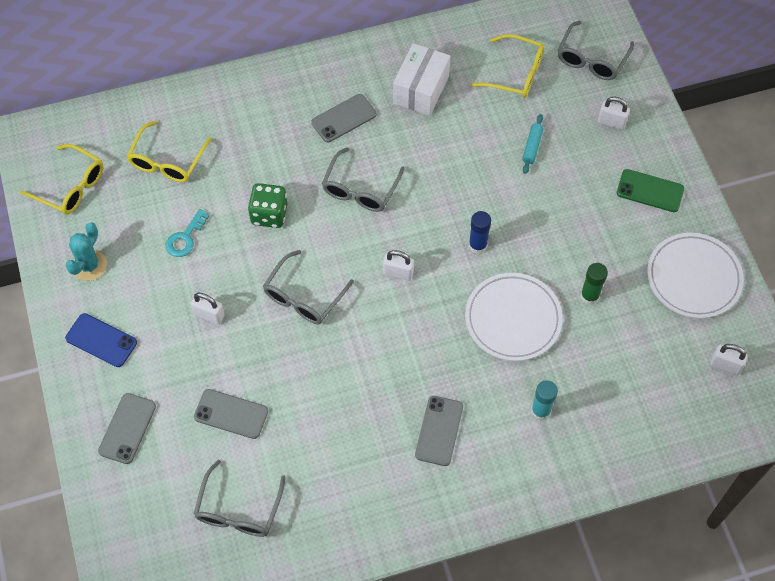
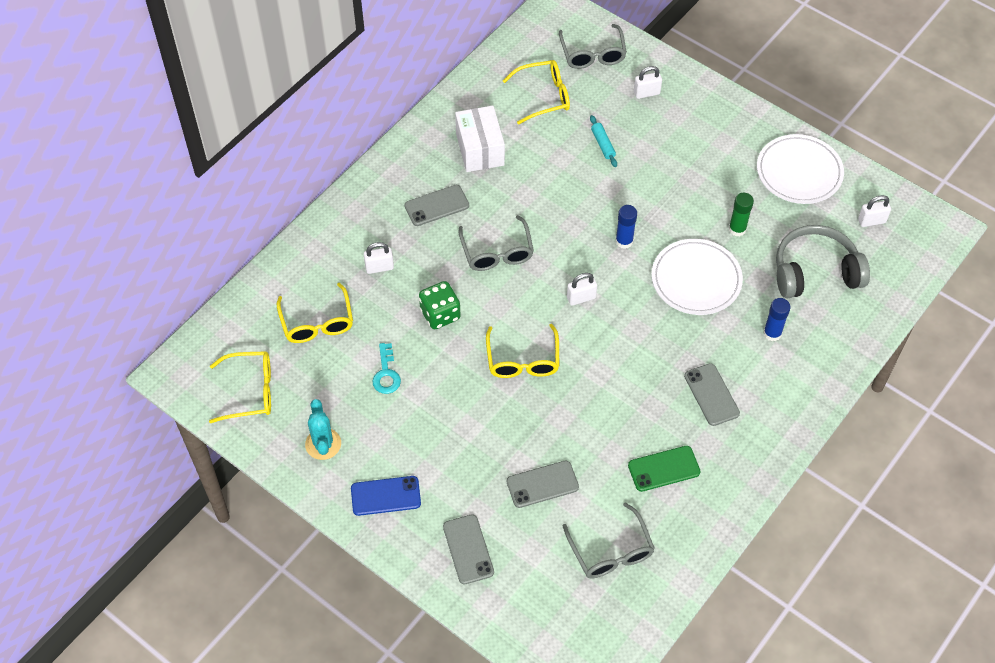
camera: 35 degrees left, 5 degrees down
white padlock [191,293,225,324] -> white padlock moved to [364,242,394,274]
grey glasses [263,250,354,324] -> yellow glasses [486,324,559,378]
grey phone [311,94,376,142] -> grey phone turned 45 degrees clockwise [405,185,469,226]
turquoise glue stick [531,380,558,420] -> blue glue stick [763,298,791,341]
green phone [617,169,684,212] -> green phone moved to [628,446,701,492]
none -> grey headphones [776,225,870,298]

